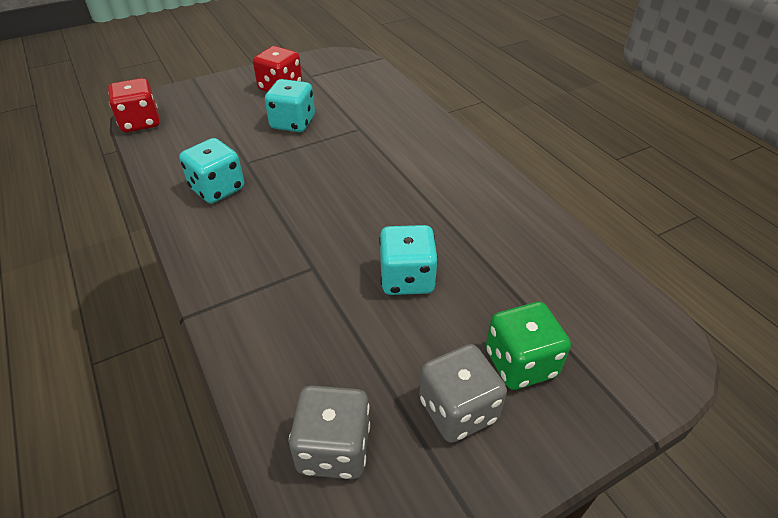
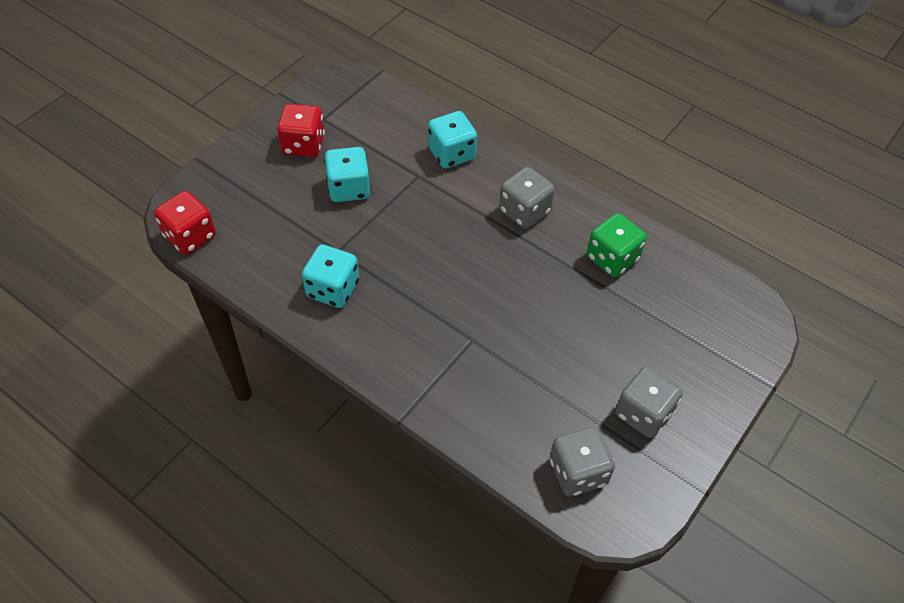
camera: 25 degrees left, 10 degrees up
turquoise dice [379,225,438,295] -> turquoise dice moved to [428,111,477,169]
green dice [486,302,571,390] -> green dice moved to [587,213,647,277]
none -> grey dice [499,167,555,229]

